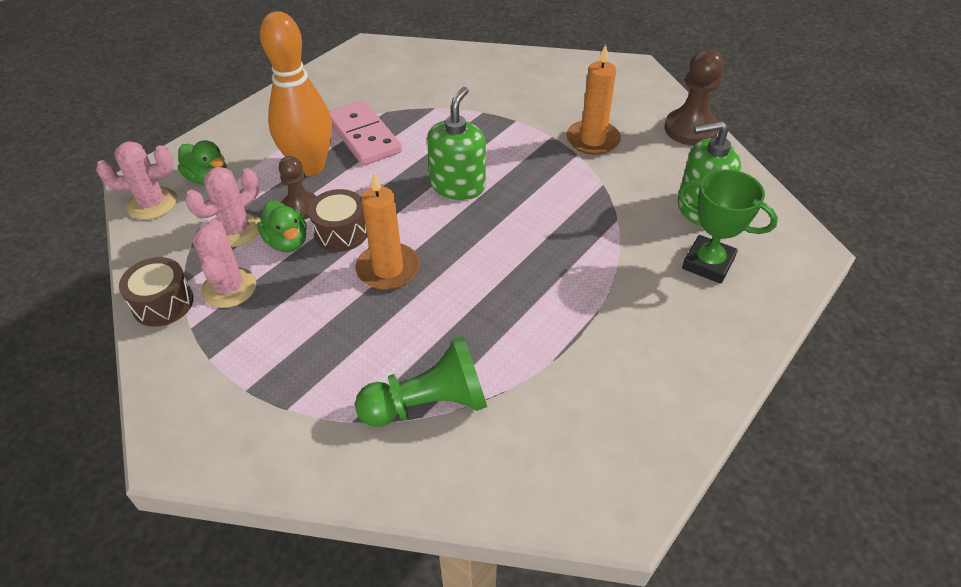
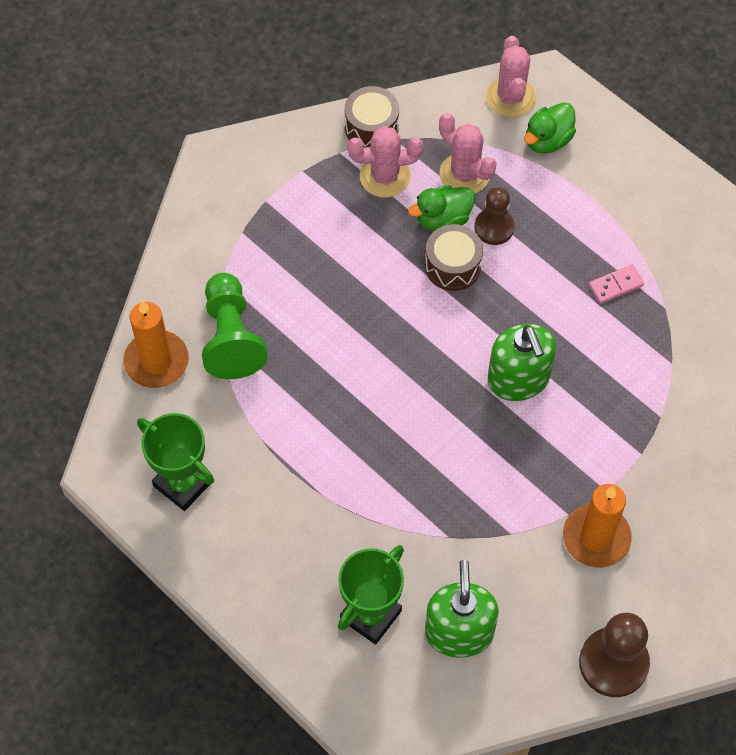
camera: 95 degrees right, 15 degrees up
orange bowling pin [260,11,332,176] -> none
pink domino [329,100,402,166] -> pink domino [589,265,644,304], size x0.48
orange candle [355,172,420,290] -> orange candle moved to [123,301,189,388]
green soap dispenser [427,87,486,200] -> green soap dispenser turned 45 degrees clockwise [488,324,556,401]
none -> green trophy [137,413,214,511]

